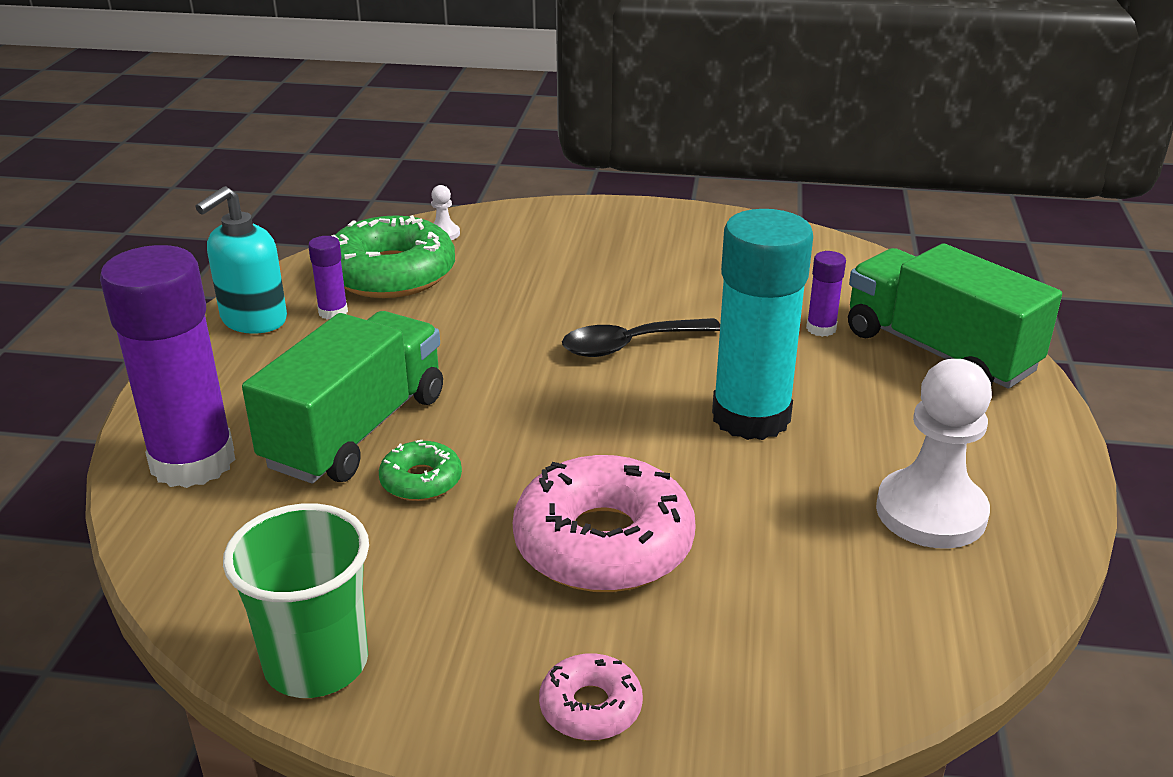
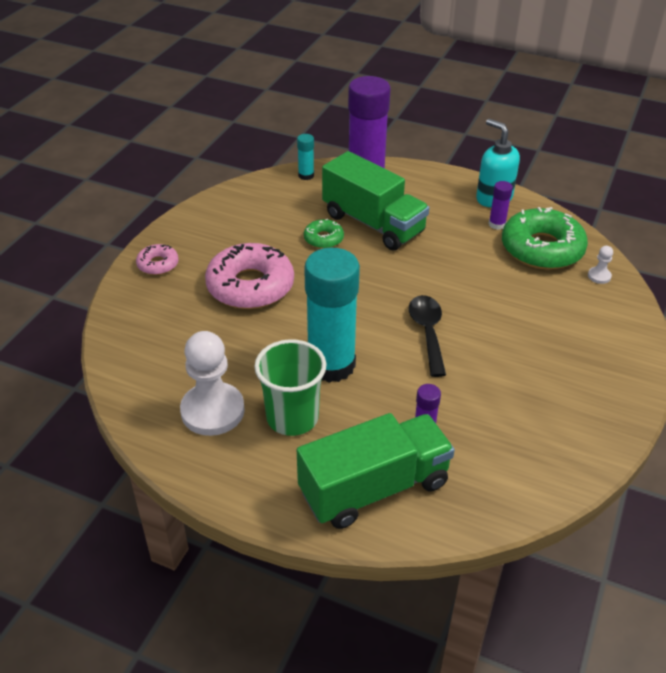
camera: 105 degrees right, 10 degrees up
green cup [223,503,369,698] -> green cup moved to [254,339,326,436]
none -> turquoise glue stick [297,134,314,180]

